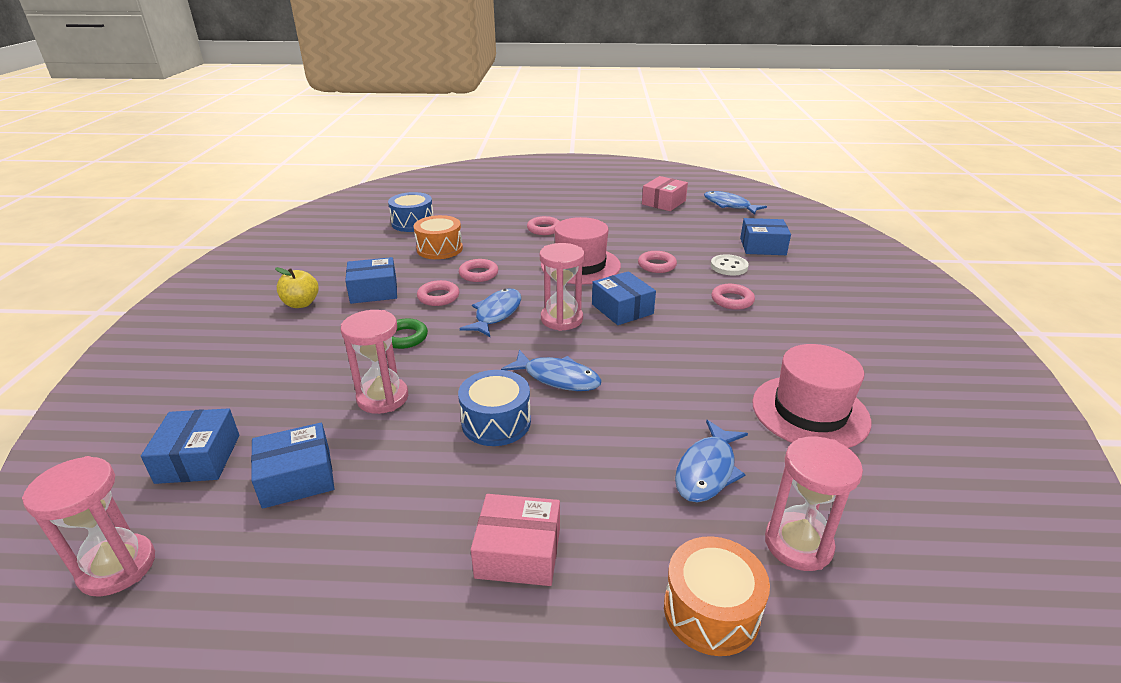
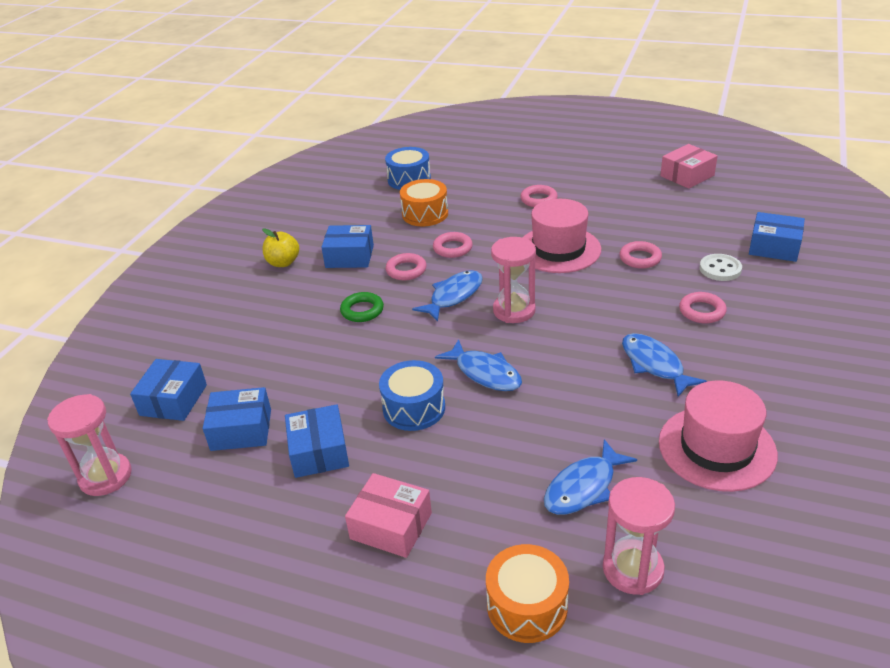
camera: 20 degrees right, 5 degrees up
pink hourglass [341,310,408,414] -> none
blue box [592,271,656,325] -> blue box moved to [285,404,349,478]
blue fish [704,191,767,215] -> blue fish moved to [622,333,707,397]

